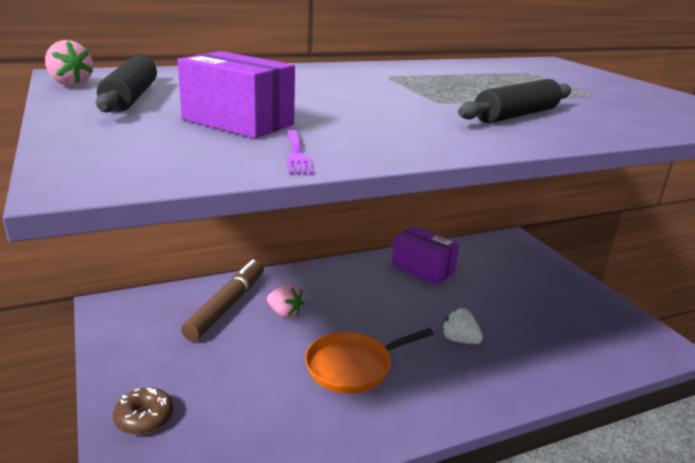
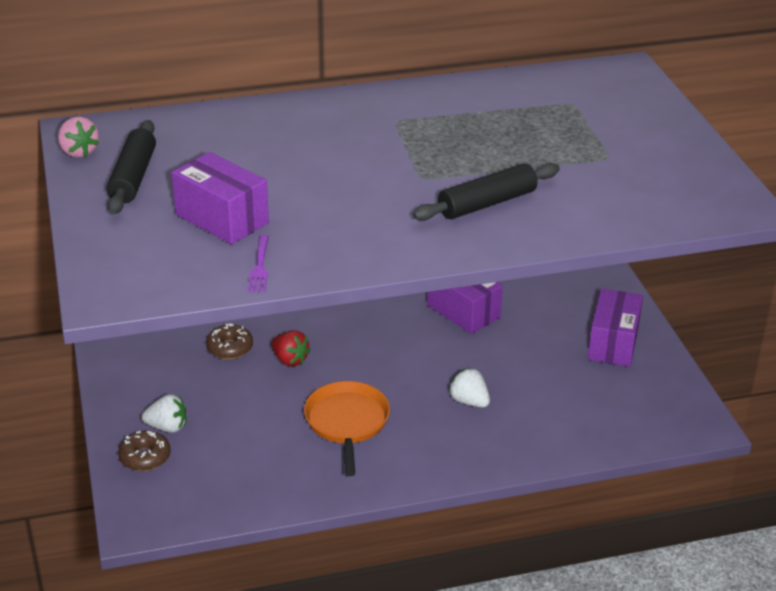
camera: 10 degrees right, 10 degrees up
brown marker [181,260,264,341] -> brown donut [206,323,253,359]
pink strawberry [267,284,304,318] -> red strawberry [271,331,311,366]
orange pan [305,328,434,394] -> orange pan turned 105 degrees clockwise [304,381,390,476]
none -> white strawberry [142,394,186,433]
none -> purple box [588,289,643,367]

